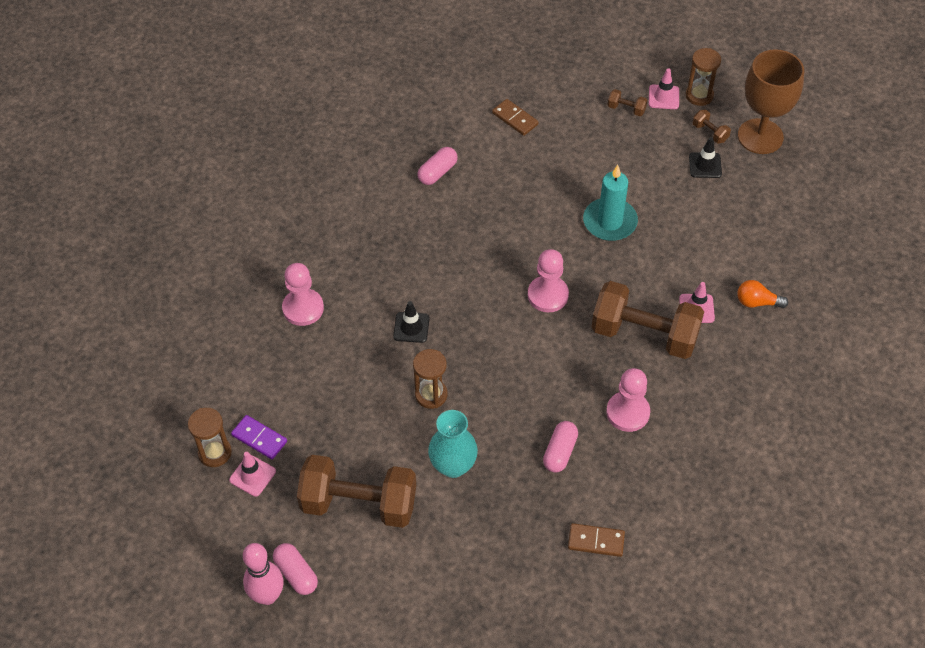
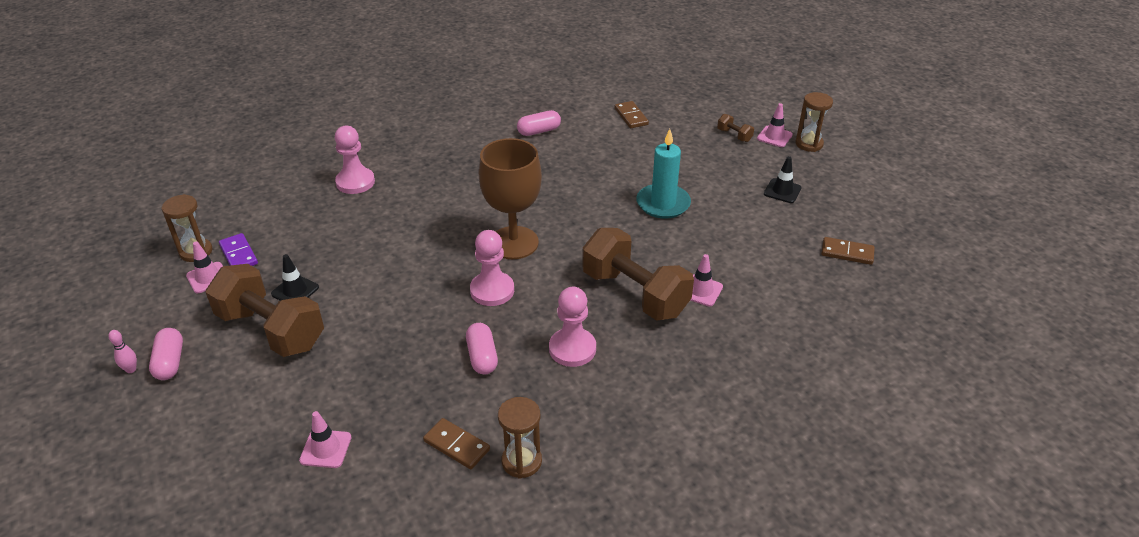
camera: 25 degrees right, 15 degrees down
pink bowling pin [243,543,284,605] -> pink bowling pin [108,330,137,373], size x0.47
black traffic cone [393,301,430,343] -> black traffic cone moved to [271,254,319,301]
brown hourglass [413,349,447,409] -> brown hourglass moved to [498,397,542,479]
turquoise vase [428,410,478,478] -> none
pink pawn [528,249,569,312] -> pink pawn moved to [470,230,514,306]
pink capsule [543,421,578,473] -> pink capsule turned 60 degrees counterclockwise [466,323,498,374]
brown dumbbell [693,110,731,144] -> none
orange light bulb [737,280,788,308] -> none
brown goblet [738,49,804,154] -> brown goblet moved to [478,138,542,259]
none -> pink traffic cone [299,411,351,468]
none -> brown domino [821,237,875,265]

